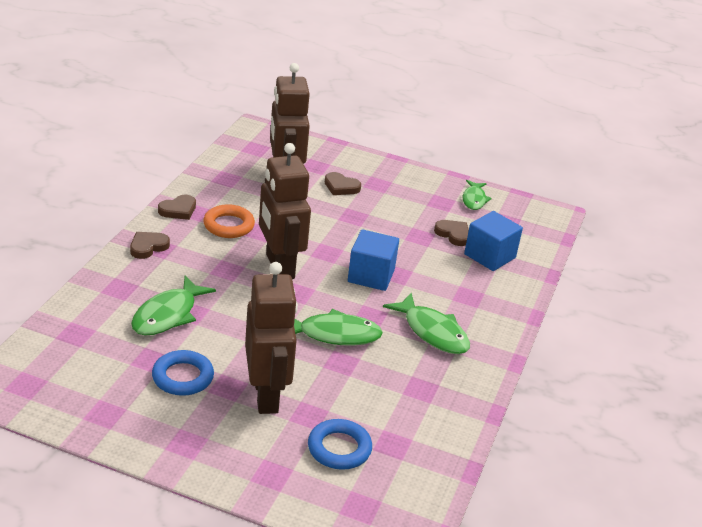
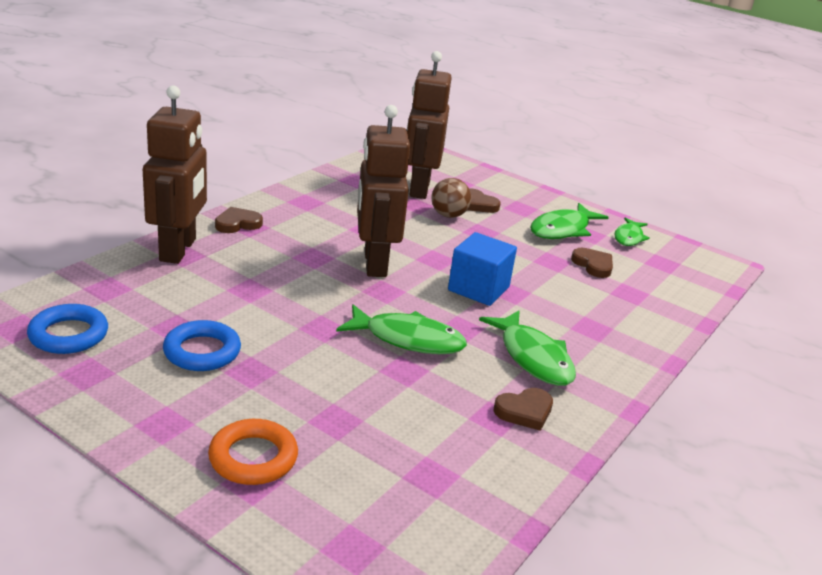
camera: 15 degrees right, 5 degrees down
green fish [131,276,216,335] -> green fish moved to [530,203,609,239]
brown heart [158,195,196,220] -> brown heart moved to [493,388,553,431]
orange ring [203,204,255,238] -> orange ring moved to [208,419,298,485]
brown robot [245,262,298,414] -> brown robot moved to [143,85,207,264]
blue ring [308,419,372,470] -> blue ring moved to [27,304,108,354]
blue cube [464,211,523,271] -> none
none -> brown ball [431,178,471,218]

